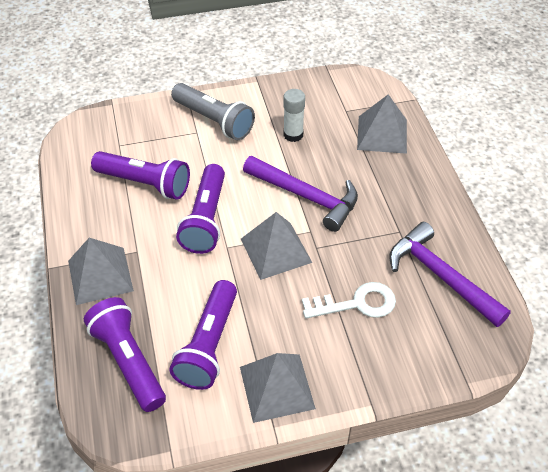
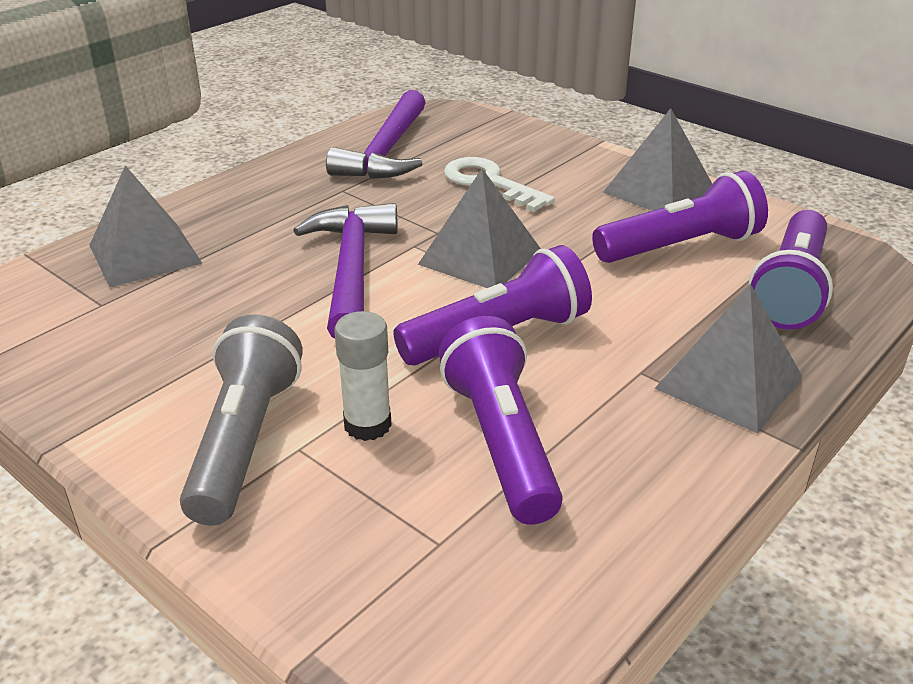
camera: 125 degrees left, 15 degrees down
white glue stick [283,89,305,142] -> white glue stick moved to [334,311,392,441]

